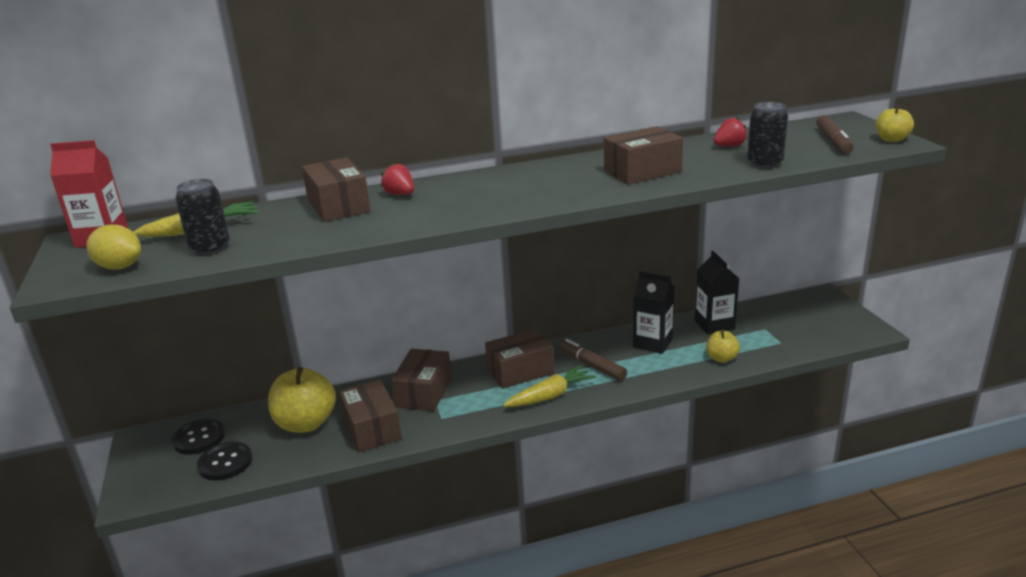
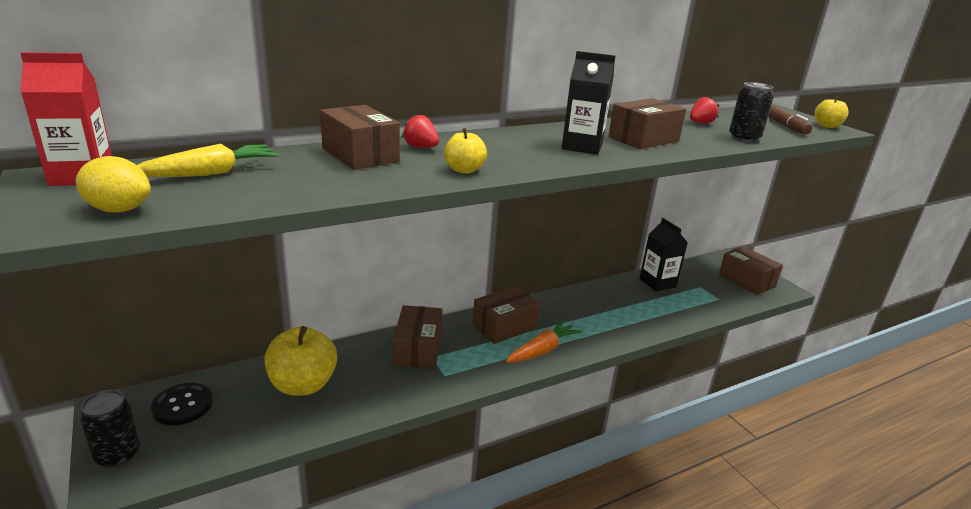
camera: 15 degrees left, 0 degrees up
black can [175,179,230,255] -> black can moved to [80,390,140,468]
black button [197,442,253,480] -> none
brown box [339,380,402,452] -> brown box moved to [719,246,783,295]
yellow carrot [503,365,596,407] -> orange carrot [506,320,582,363]
brown marker [559,339,627,381] -> none
black carton [633,271,675,354] -> black carton moved to [562,51,615,155]
yellow apple [706,329,740,363] -> yellow apple moved to [444,128,487,174]

